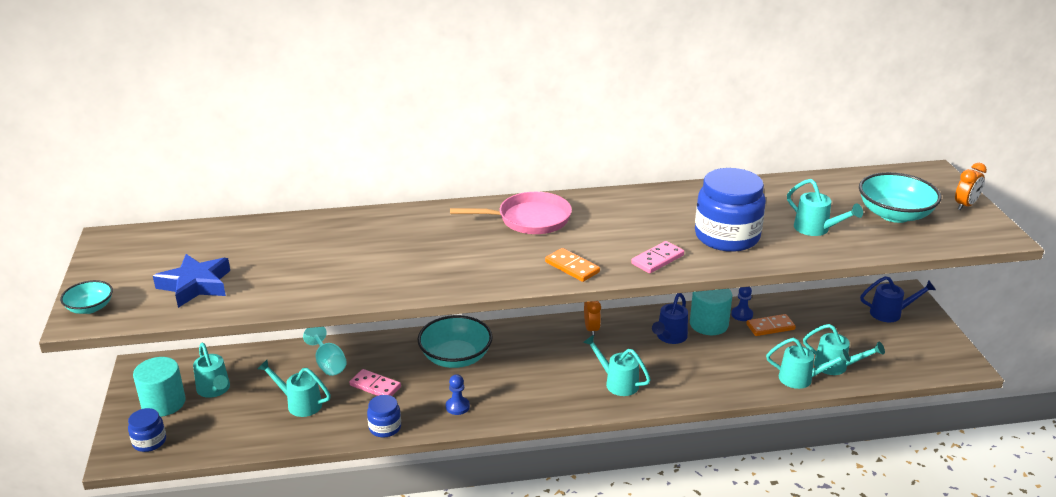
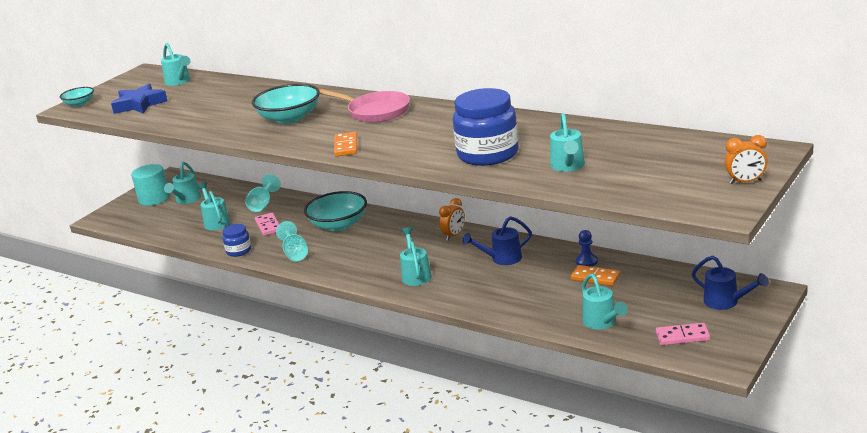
camera: 45 degrees right, 5 degrees down
blue jar [128,408,166,452] -> none
blue pawn [446,374,470,415] -> turquoise goblet [276,221,308,262]
pink domino [631,241,684,273] -> pink domino moved to [656,323,710,345]
turquoise cylinder [690,289,732,335] -> none
turquoise watering can [766,338,850,389] -> turquoise watering can moved to [161,43,191,86]
turquoise bowl [859,172,941,223] -> turquoise bowl moved to [252,84,320,124]

